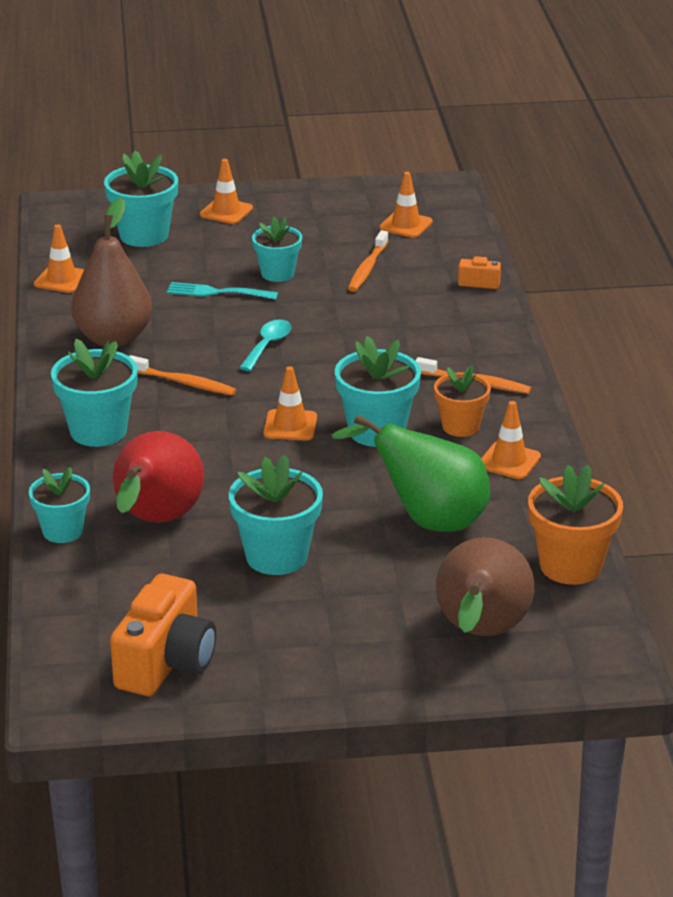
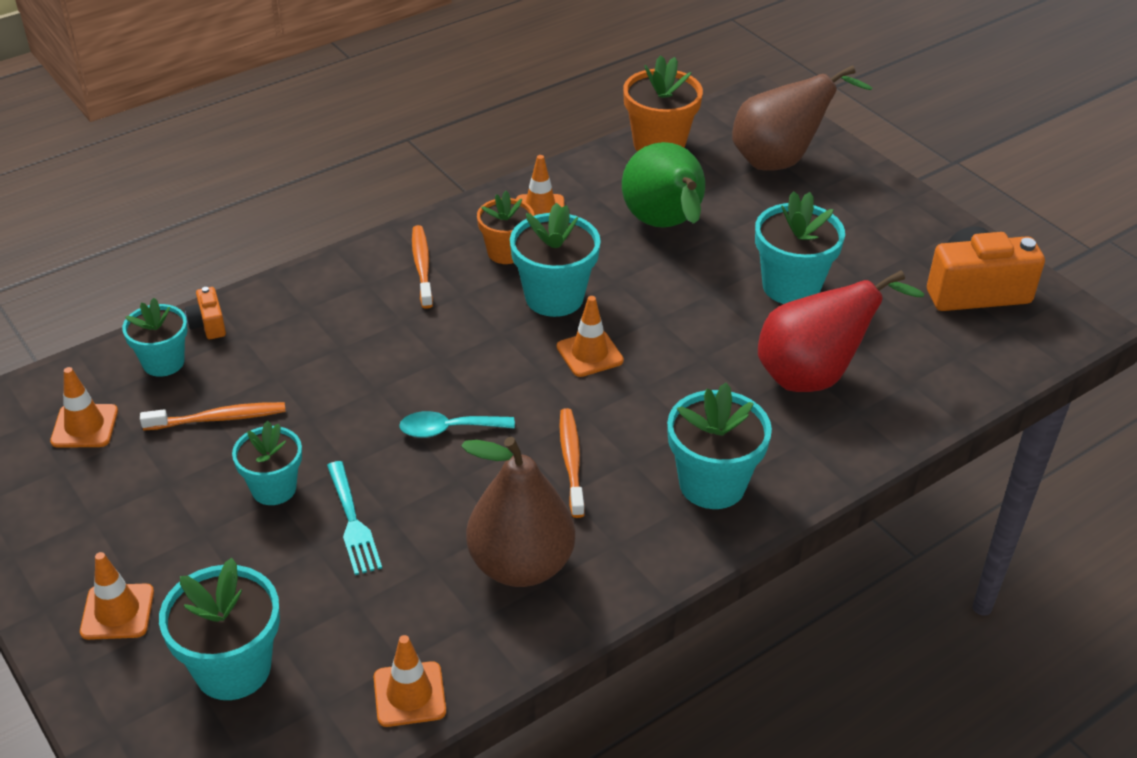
camera: 120 degrees left, 10 degrees up
turquoise flower pot [29,467,90,543] -> turquoise flower pot moved to [122,298,188,377]

